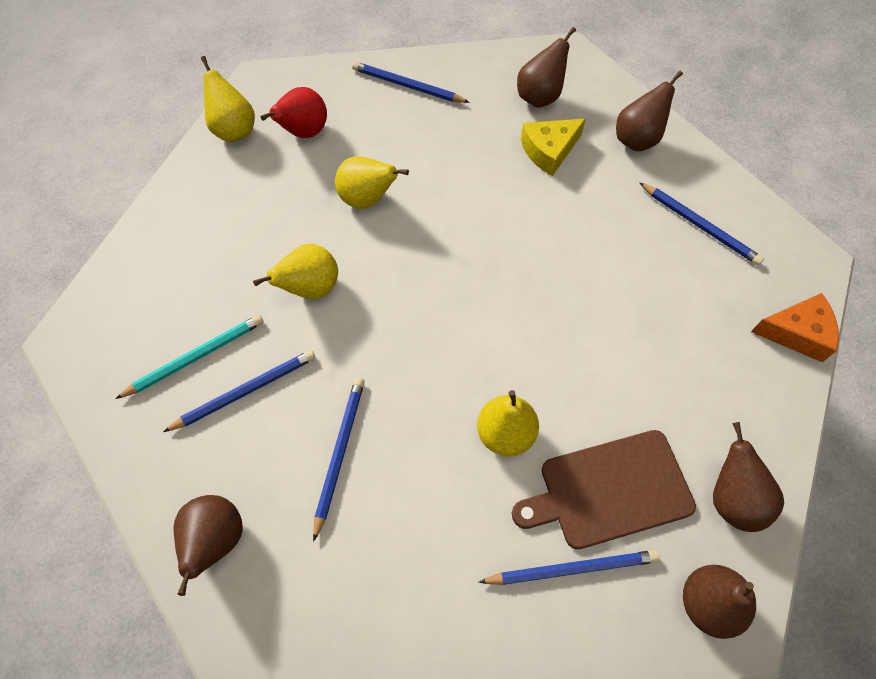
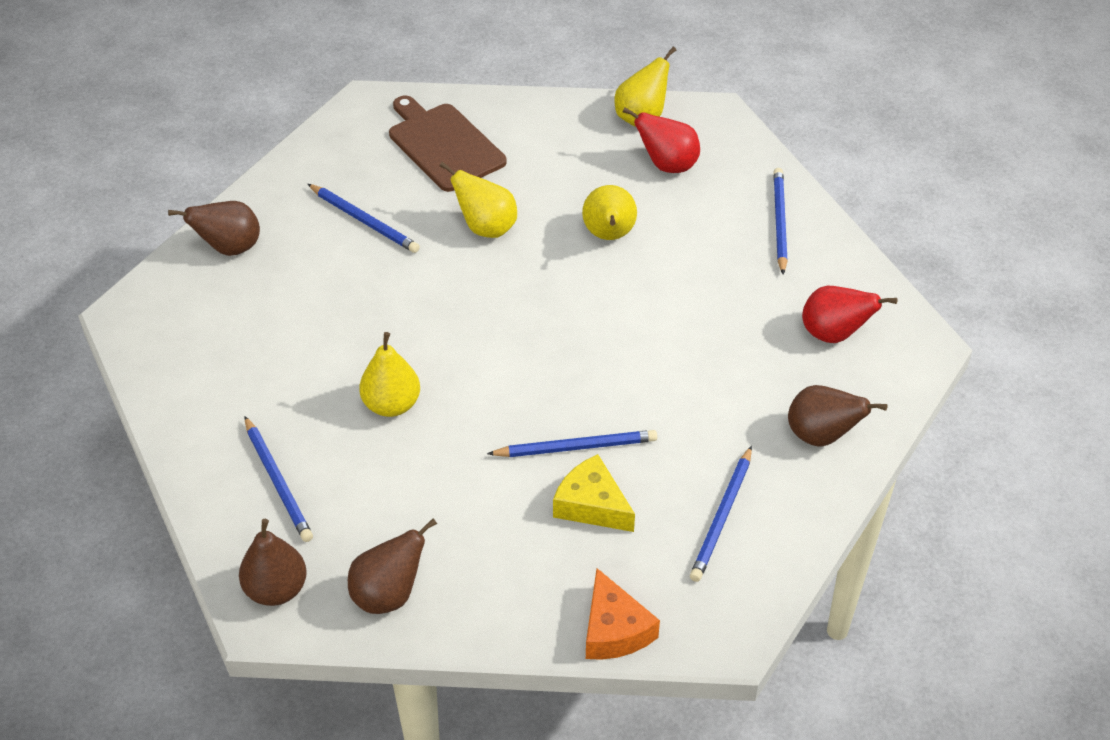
camera: 70 degrees right, 15 degrees down
turquoise pencil [115,315,264,399] -> none
blue pencil [313,378,365,542] -> blue pencil moved to [487,430,657,457]
brown cutting board [512,430,696,550] -> brown cutting board moved to [389,96,507,192]
brown pear [517,27,576,108] -> red pear [802,286,897,343]
yellow cheese [521,119,586,176] -> yellow cheese moved to [553,454,635,532]

